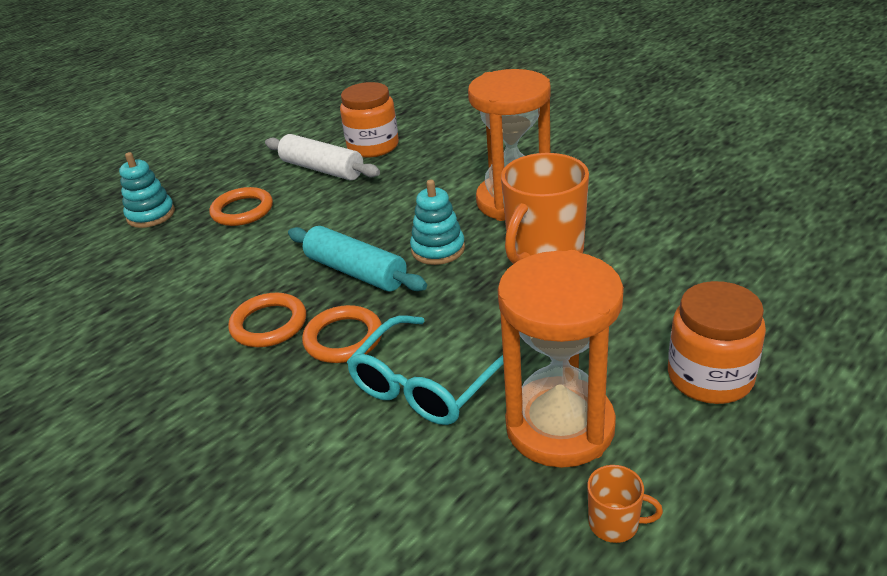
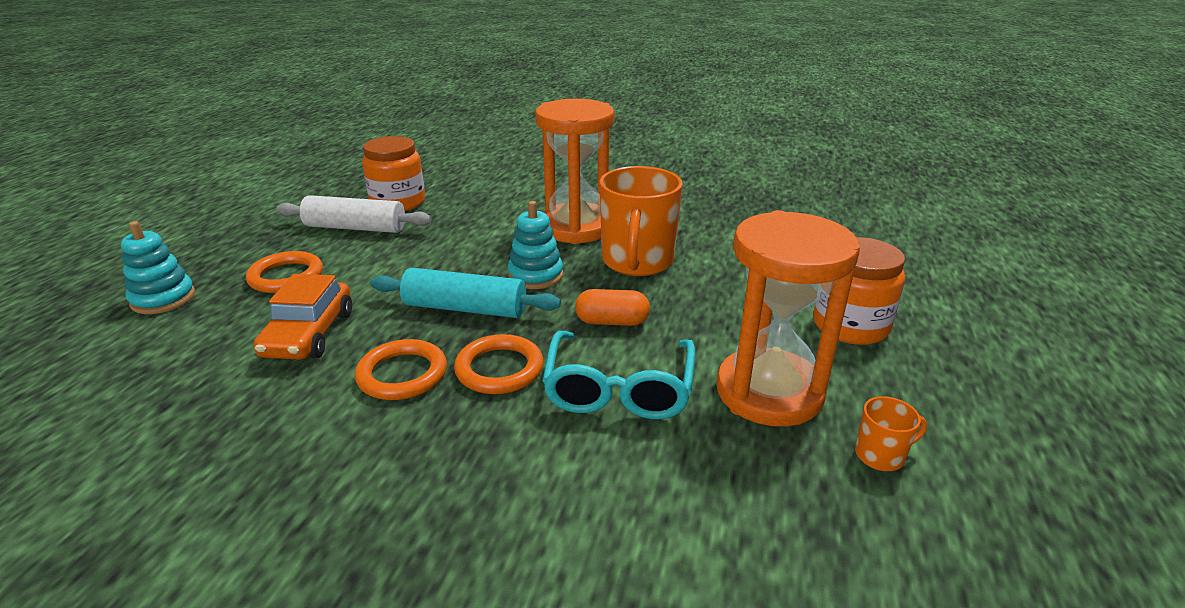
camera: 30 degrees left, 5 degrees down
none -> orange car [253,274,352,360]
none -> orange capsule [575,289,650,326]

